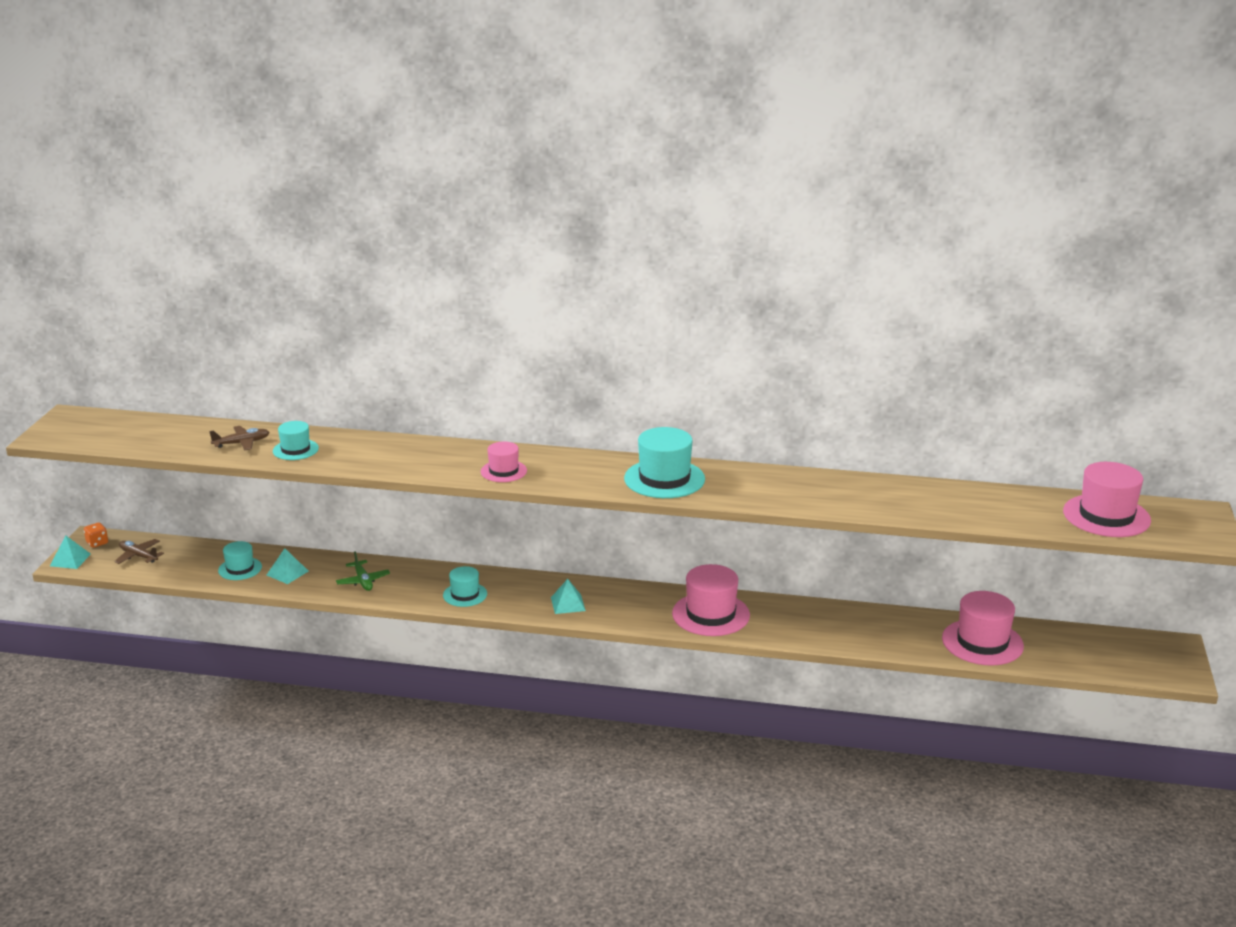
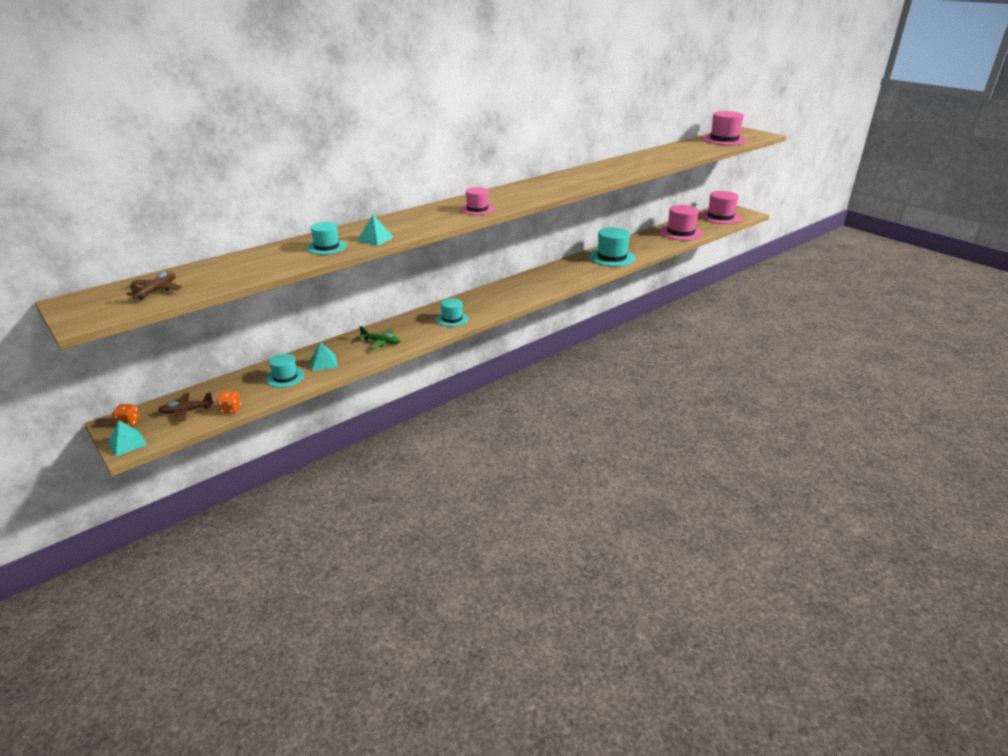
camera: 50 degrees left, 5 degrees up
brown plane [209,426,270,451] -> brown plane moved to [126,271,182,300]
turquoise pyramid [551,579,586,614] -> turquoise pyramid moved to [357,215,394,246]
turquoise hat [624,427,705,498] -> turquoise hat moved to [589,227,636,267]
pink hat [672,564,750,636] -> pink hat moved to [700,191,742,224]
none -> orange dice [217,391,241,414]

